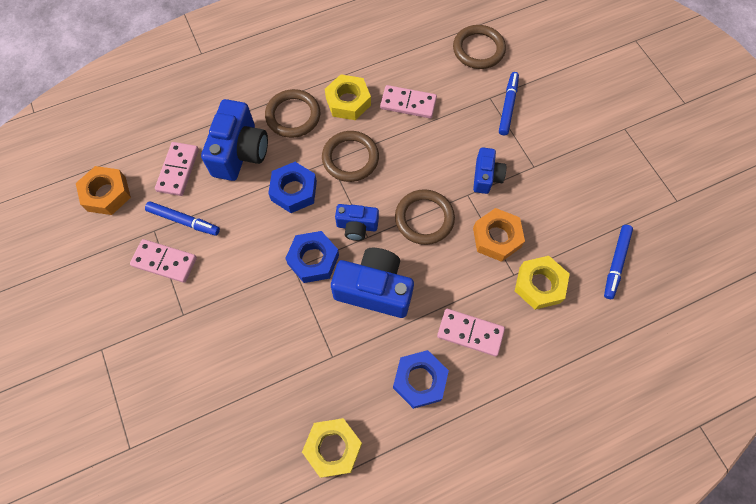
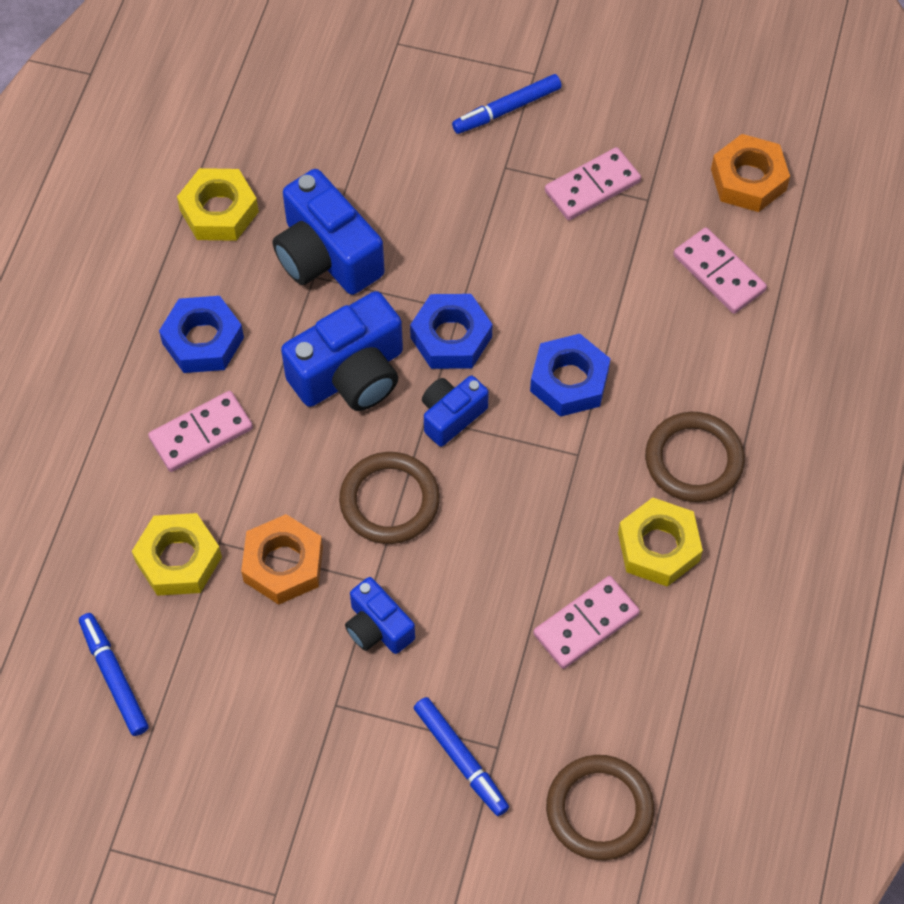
camera: 130 degrees right, 5 degrees down
blue marker [145,201,220,236] -> blue marker moved to [452,74,562,134]
blue camera [201,99,268,181] -> blue camera moved to [273,169,385,295]
brown ring [322,131,379,182] -> none

